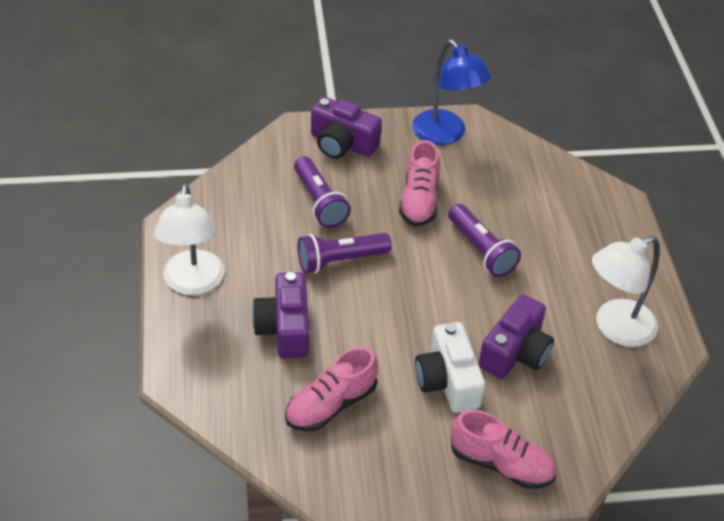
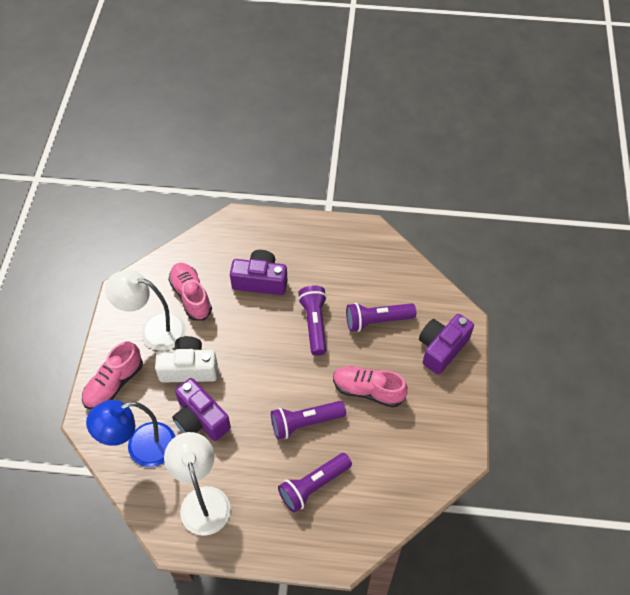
camera: 105 degrees right, 10 degrees up
white lamp [154,183,224,295] -> white lamp moved to [105,270,186,351]
blue lamp [412,39,492,145] -> blue lamp moved to [86,400,175,467]
none -> purple flashlight [278,453,352,513]

